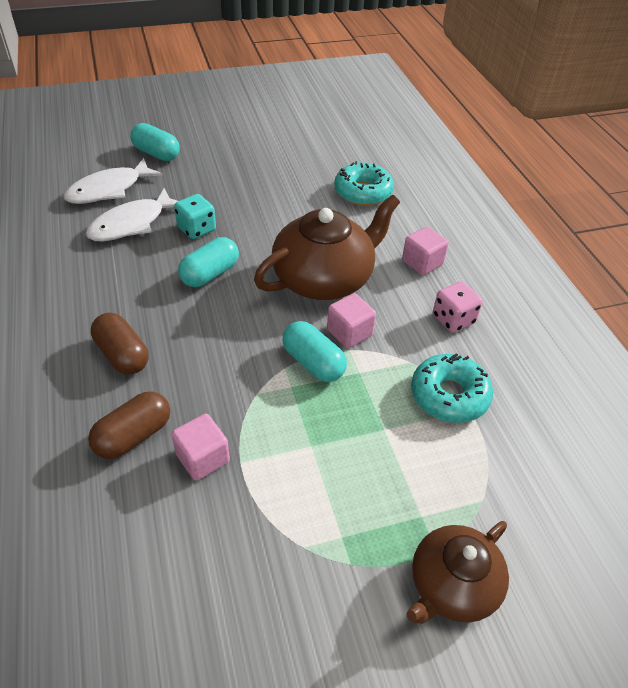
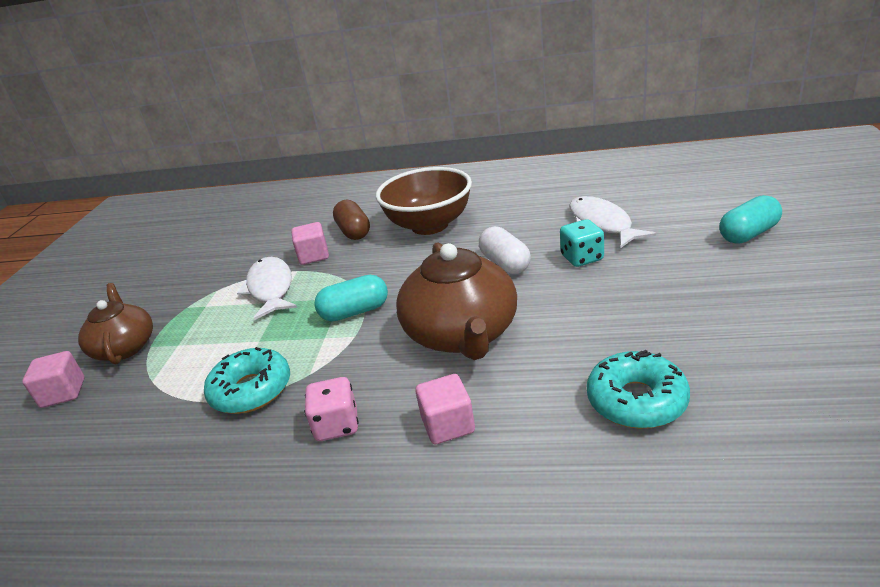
camera: 120 degrees right, 15 degrees down
white fish [63,158,163,204] -> white fish moved to [237,257,297,320]
brown capsule [91,313,148,375] -> brown bowl [376,167,472,235]
turquoise capsule [178,237,239,287] -> white capsule [479,226,531,274]
pink cube [327,293,376,348] -> pink cube moved to [22,351,85,408]

